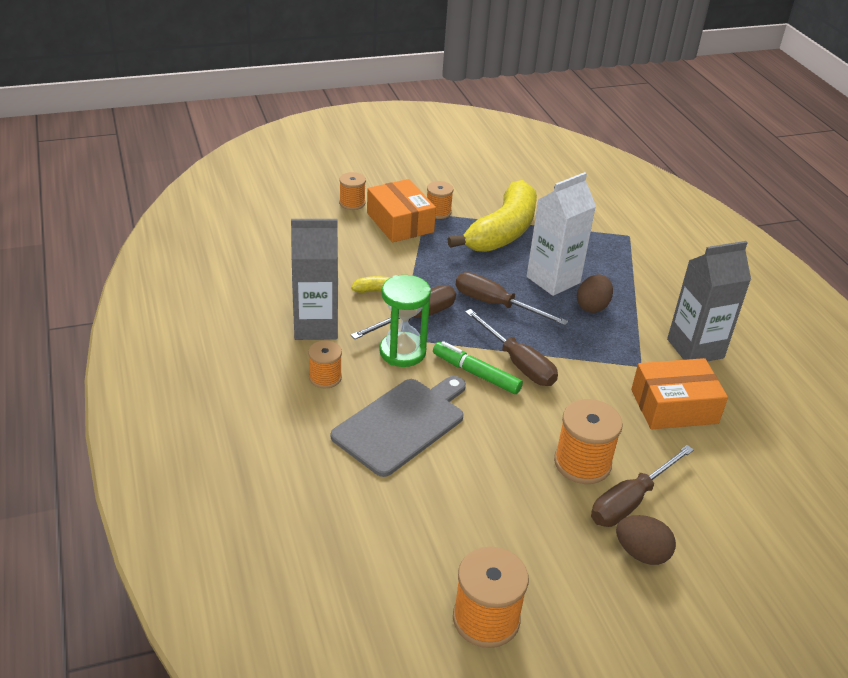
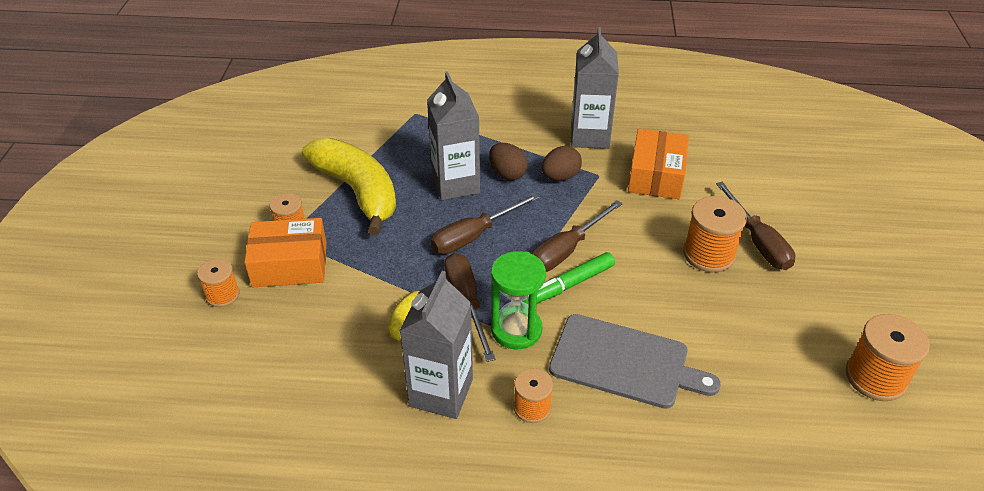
camera: 65 degrees left, 5 degrees up
grey cutting board [331,376,466,477] -> grey cutting board turned 135 degrees clockwise [549,314,721,409]
brown screwdriver [465,309,558,386] -> brown screwdriver turned 150 degrees clockwise [531,200,623,272]
white carton [527,172,596,296] -> grey carton [427,72,480,200]
brown egg [616,515,676,565] -> brown egg moved to [542,146,582,181]

